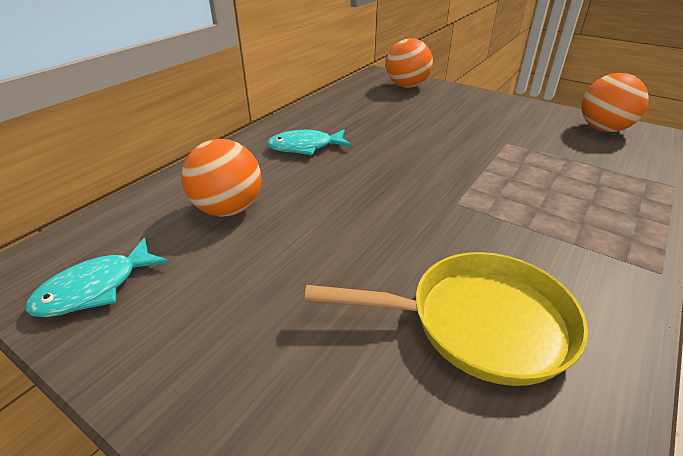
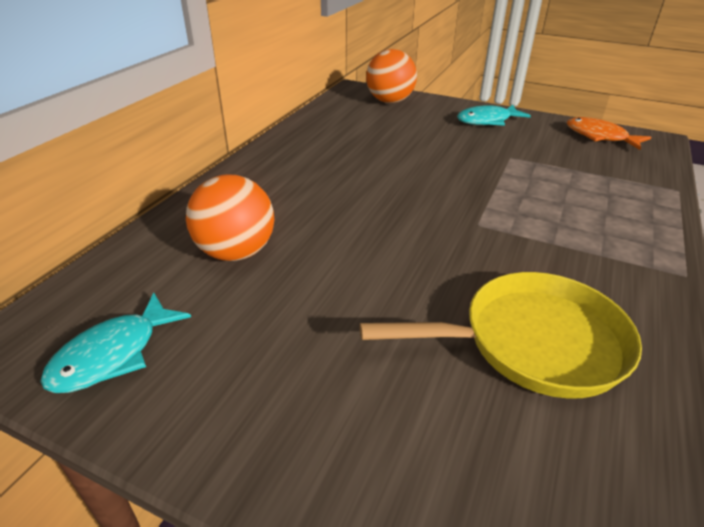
camera: 10 degrees left, 0 degrees up
turquoise fish [267,130,352,155] -> turquoise fish moved to [457,104,531,126]
orange ball [581,73,649,132] -> orange fish [567,117,651,150]

